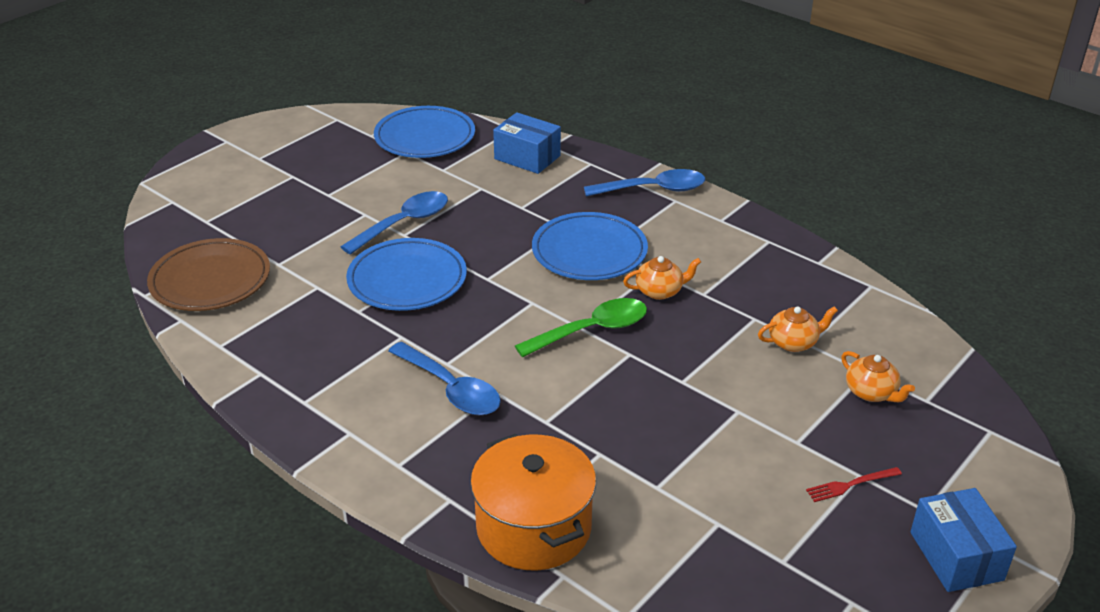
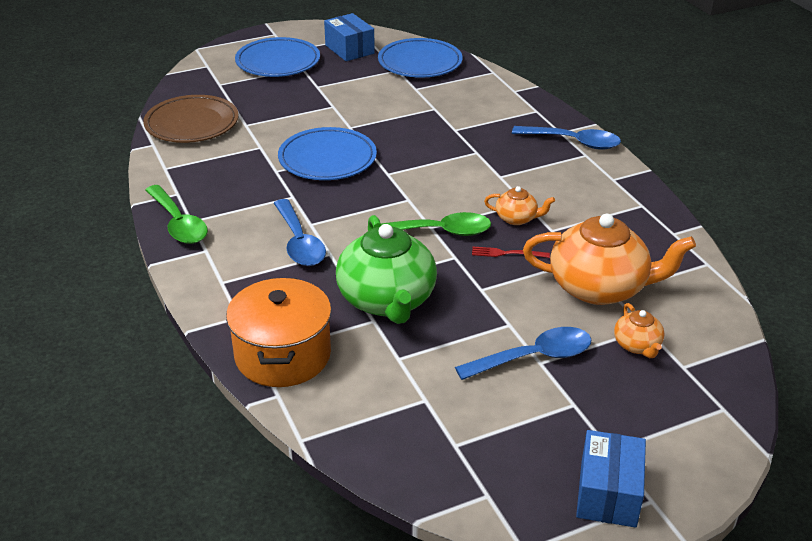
camera: 25 degrees right, 0 degrees up
blue spoon [341,191,448,255] -> blue spoon moved to [455,327,592,380]
blue box [493,112,561,174] -> blue box moved to [324,13,375,61]
blue plate [532,212,648,280] -> blue plate moved to [235,37,320,77]
orange teapot [758,306,838,352] -> orange teapot [523,214,696,305], size x2.14
red fork [806,467,902,502] -> red fork moved to [472,247,550,258]
none -> green spoon [145,185,208,244]
none -> green teapot [336,215,437,324]

